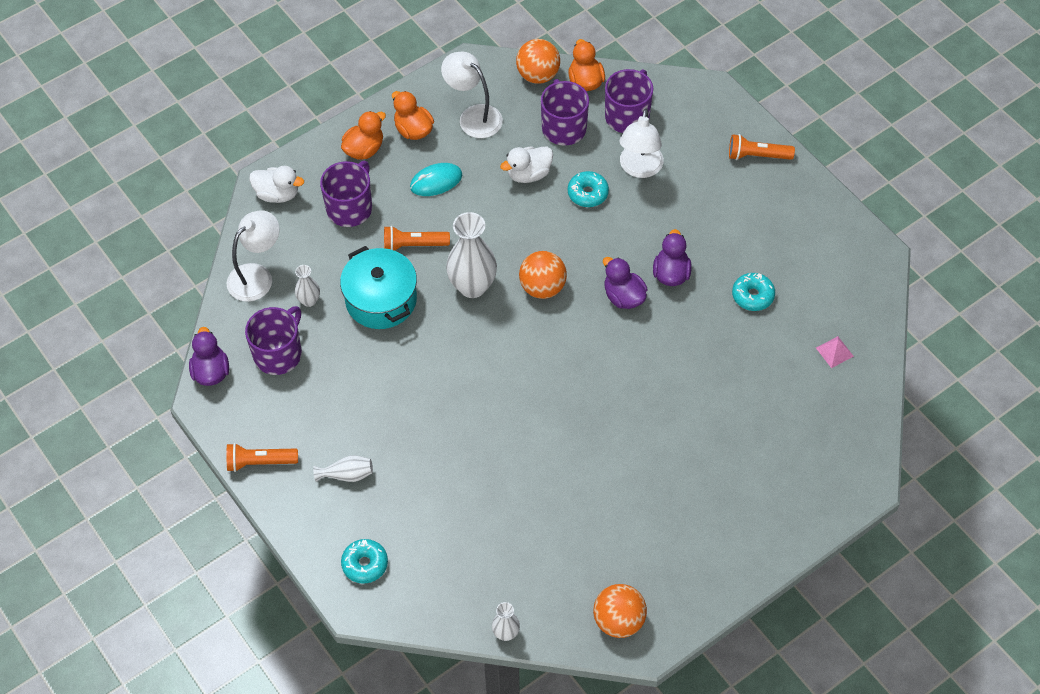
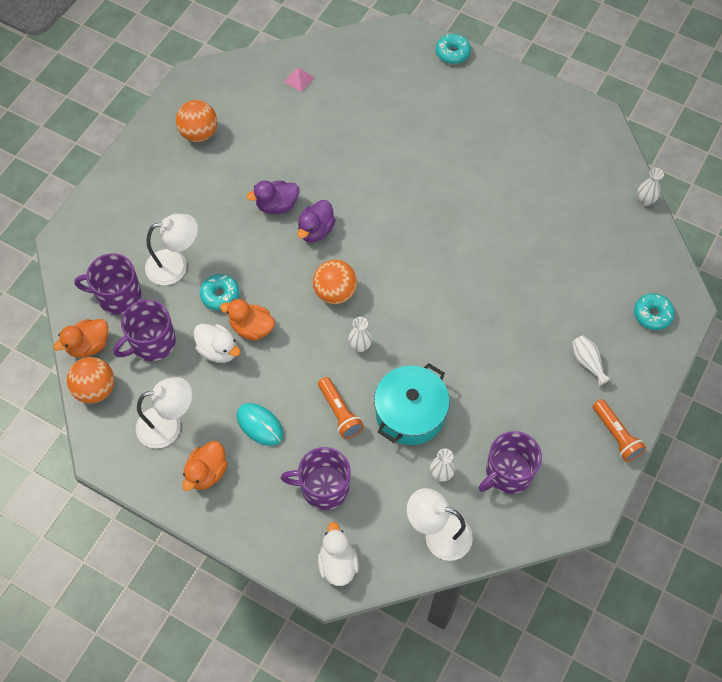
camera: 115 degrees left, 5 degrees up
purple duck [189,327,229,386] -> none
purple mug [245,306,302,375] -> purple mug turned 45 degrees counterclockwise [479,431,542,494]
orange duck [341,111,386,159] -> orange duck moved to [220,299,275,341]
white lamp [441,52,503,138] -> white lamp turned 120 degrees counterclockwise [136,377,192,448]
white vase [446,212,497,298] -> white vase [348,317,372,352], size x0.50
orange ball [593,584,647,638] -> orange ball moved to [176,100,217,142]
orange flashlight [729,134,795,160] -> none
turquoise donut [732,273,775,311] -> turquoise donut moved to [436,34,471,64]

